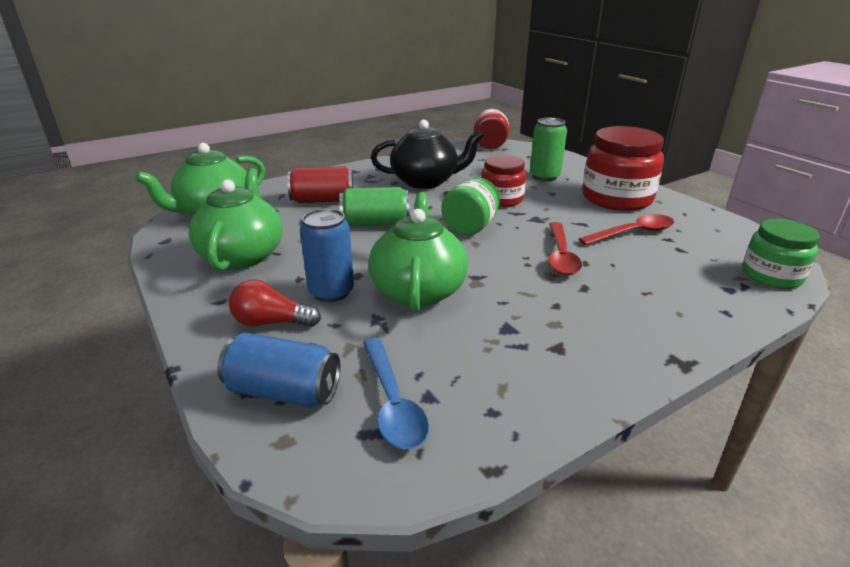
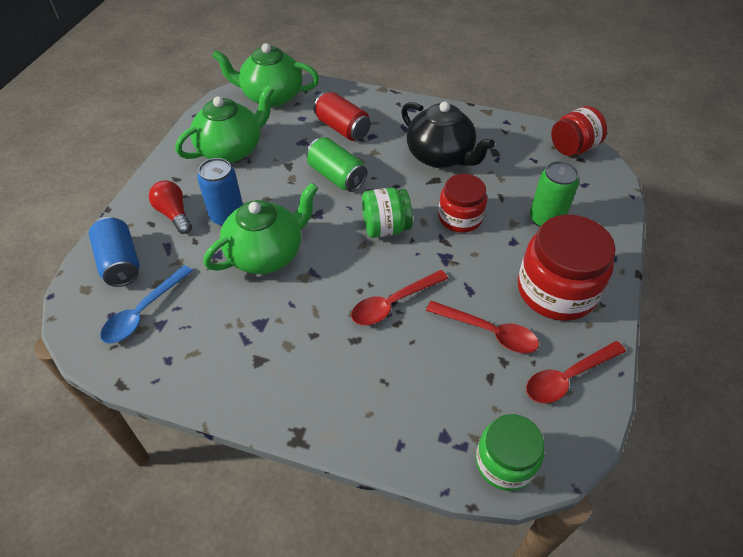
camera: 50 degrees right, 20 degrees up
none -> red spoon [526,341,626,403]

